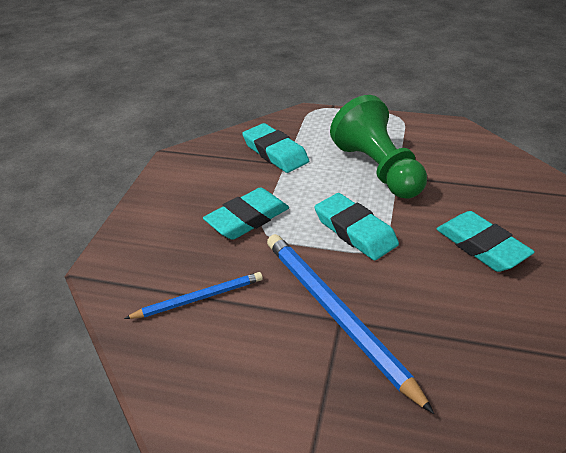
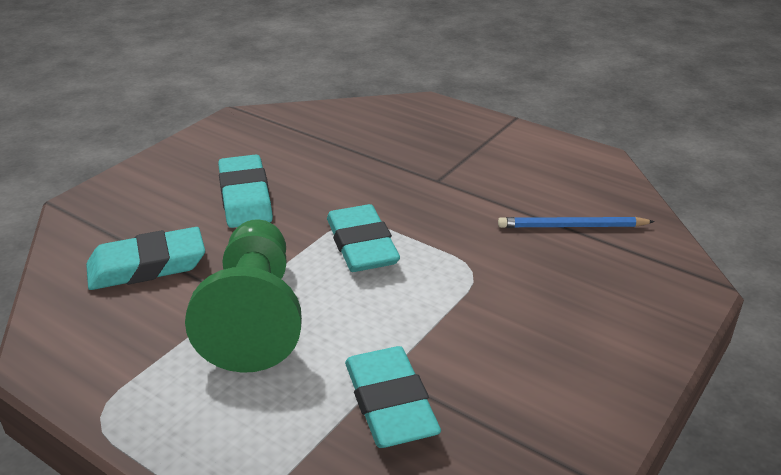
camera: 160 degrees left, 5 degrees down
turquoise eraser [203,187,289,240] -> turquoise eraser moved to [86,227,205,290]
blue pencil [267,234,434,414] -> none

